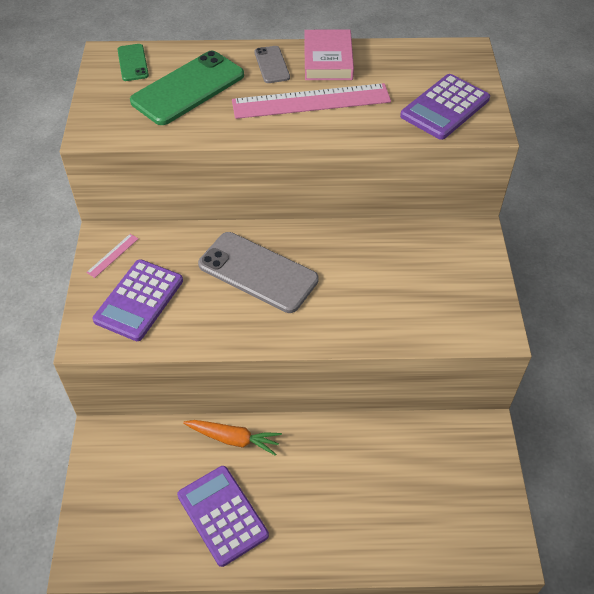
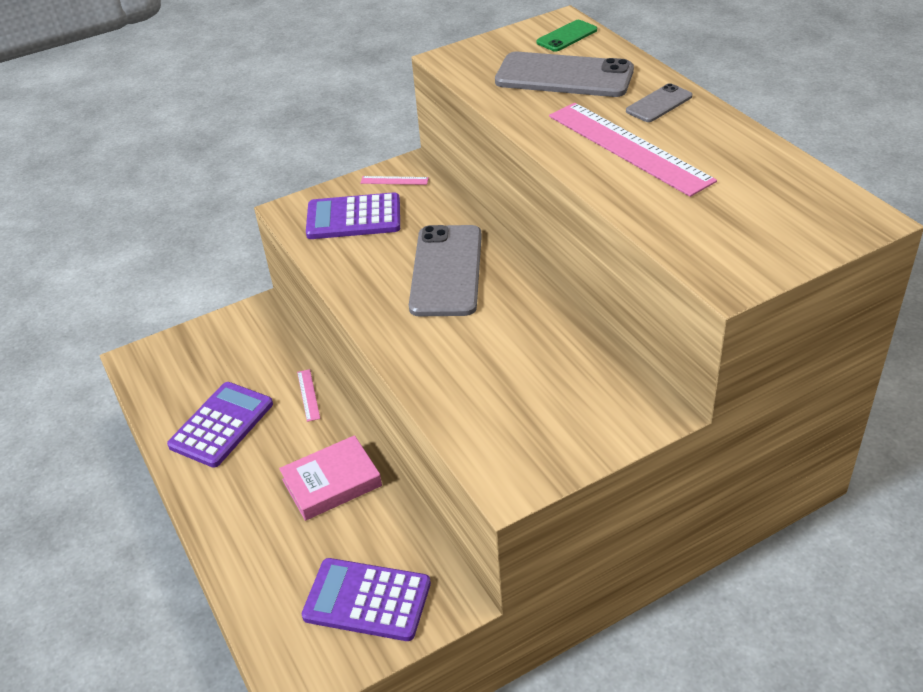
camera: 65 degrees right, 10 degrees down
green phone [130,51,244,125] -> grey phone [495,52,634,97]
orange carrot [183,420,282,456] -> pink ruler [297,369,320,422]
pink book [304,30,354,80] -> pink book moved to [279,435,382,521]
purple calculator [400,74,490,140] -> purple calculator moved to [302,558,431,641]

